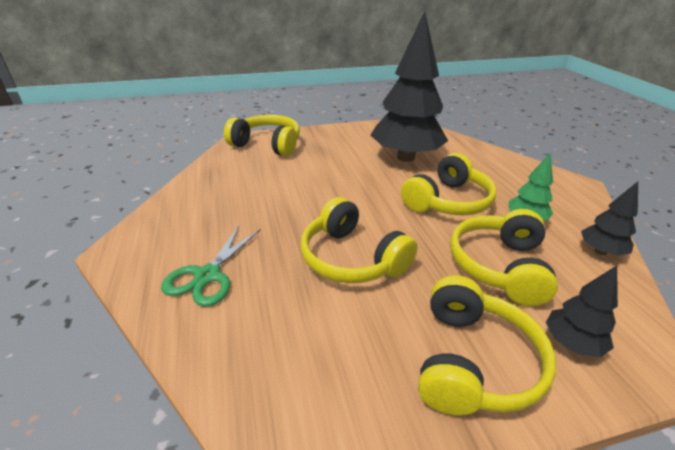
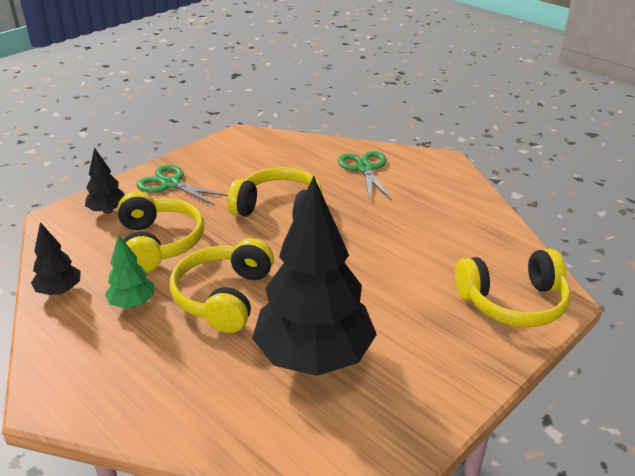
camera: 150 degrees right, 0 degrees up
yellow headphones [418,275,556,416] -> green scissors [136,165,228,206]

